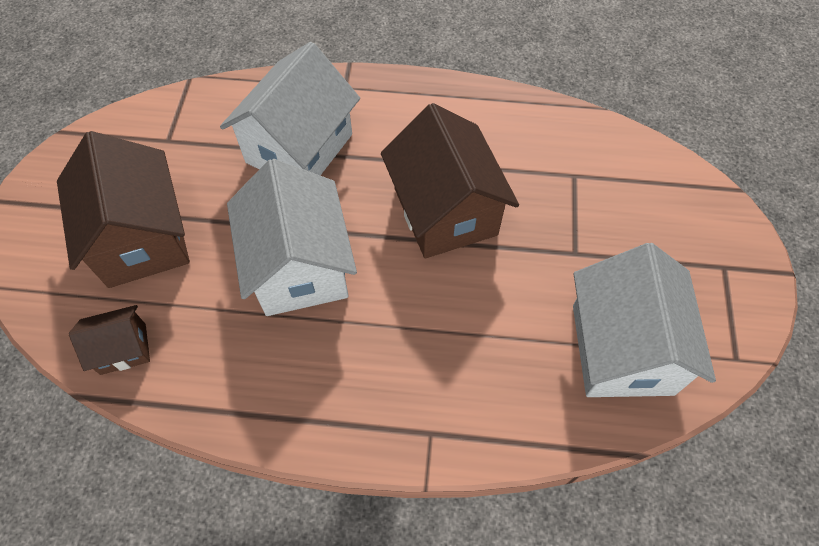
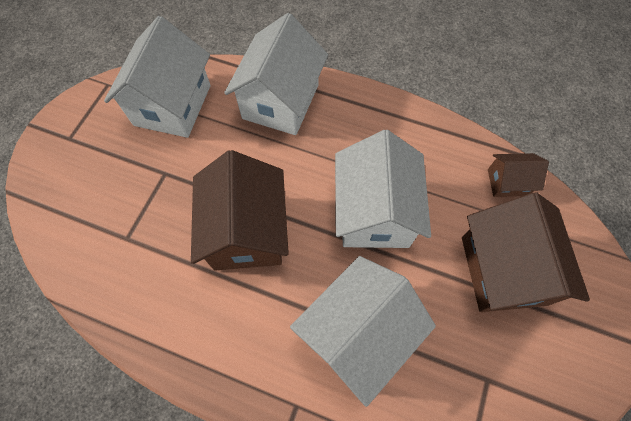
camera: 165 degrees left, 5 degrees up
none -> white house [224,13,328,135]

